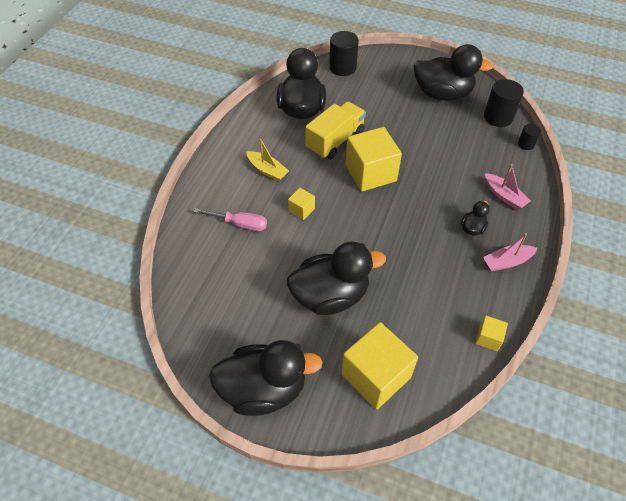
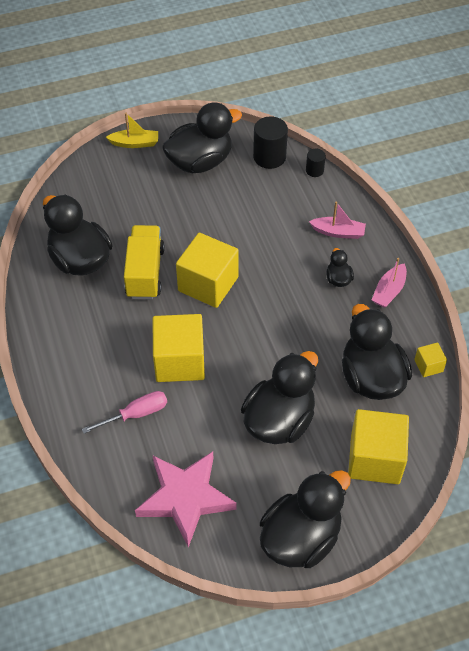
camera: 40 degrees left, 0 degrees up
yellow boat [246,139,289,181] -> yellow boat moved to [106,113,158,148]
yellow cube [288,188,315,220] -> yellow cube [153,314,205,382], size x2.15
black cylinder [329,31,359,76] -> none
none -> pink star [135,451,237,548]
none -> black duck [342,304,412,400]

